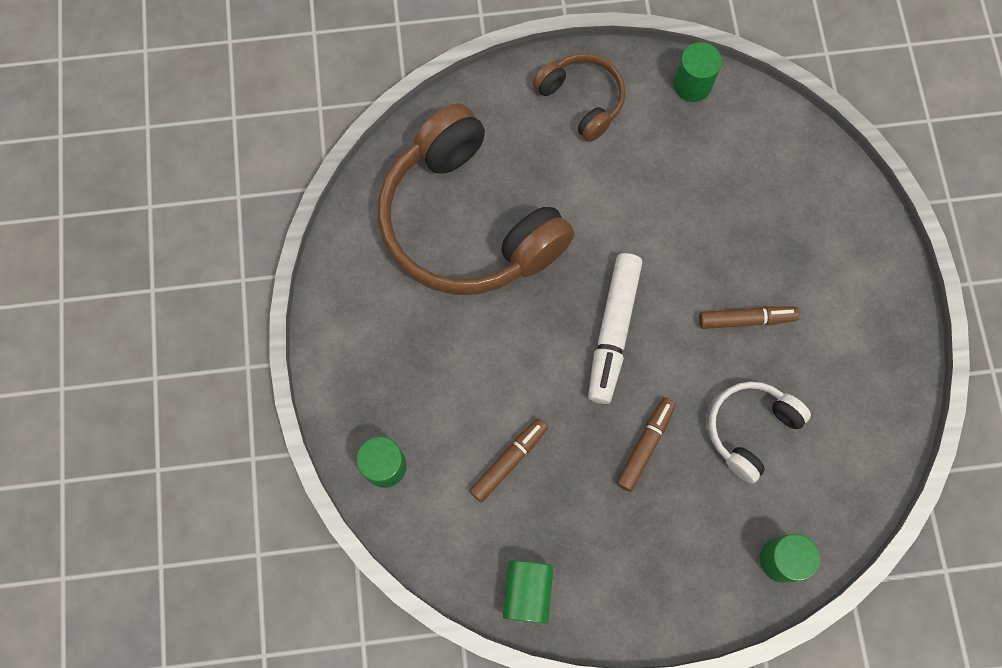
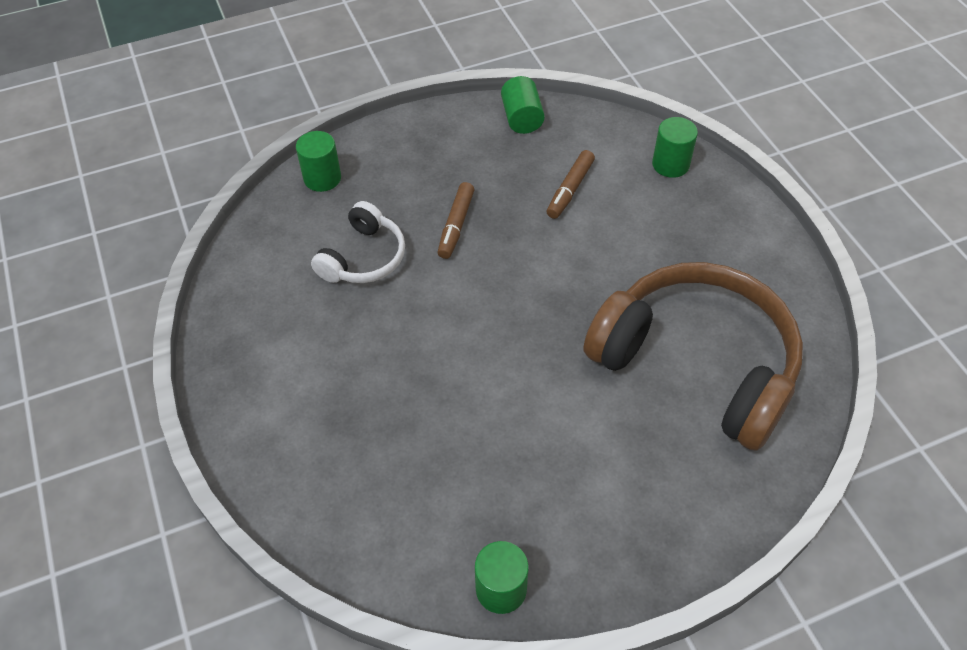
camera: 165 degrees right, 20 degrees down
brown headphones [533,53,626,142] -> none
white marker [588,253,642,404] -> none
brown marker [699,306,799,329] -> none

